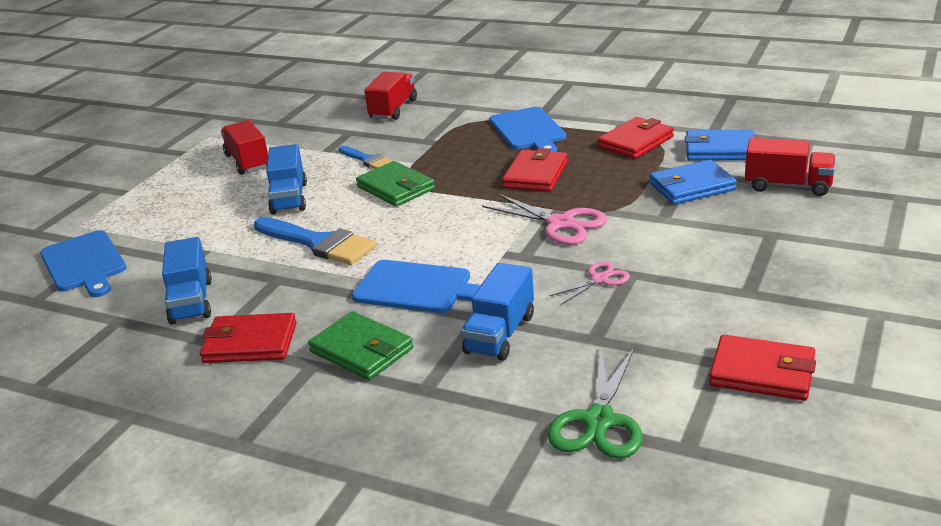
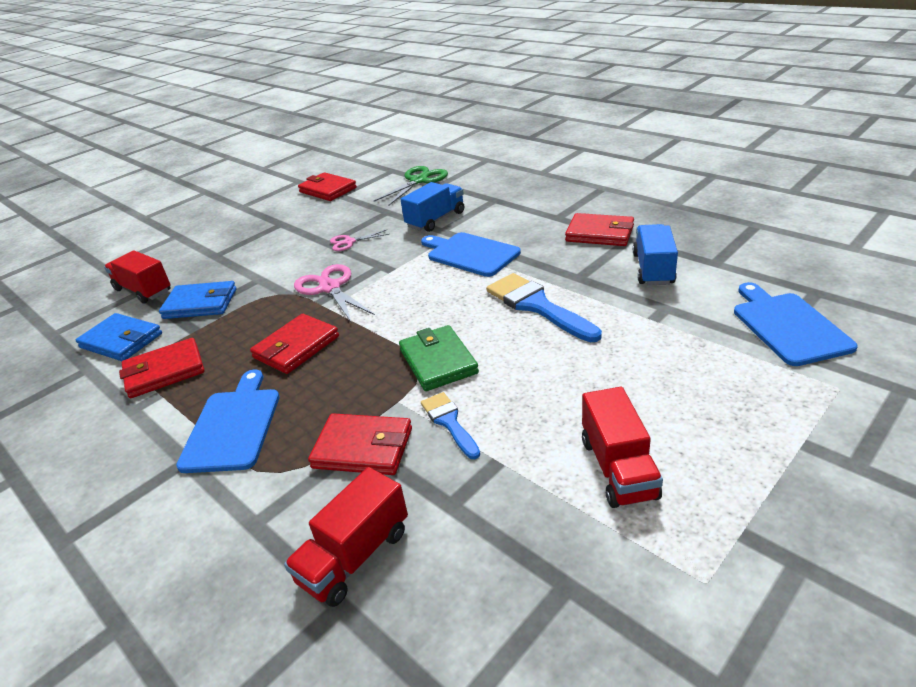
camera: 160 degrees left, 5 degrees up
blue truck [267,144,307,214] -> none
green wallet [308,311,413,380] -> none
none -> red wallet [308,413,412,475]

